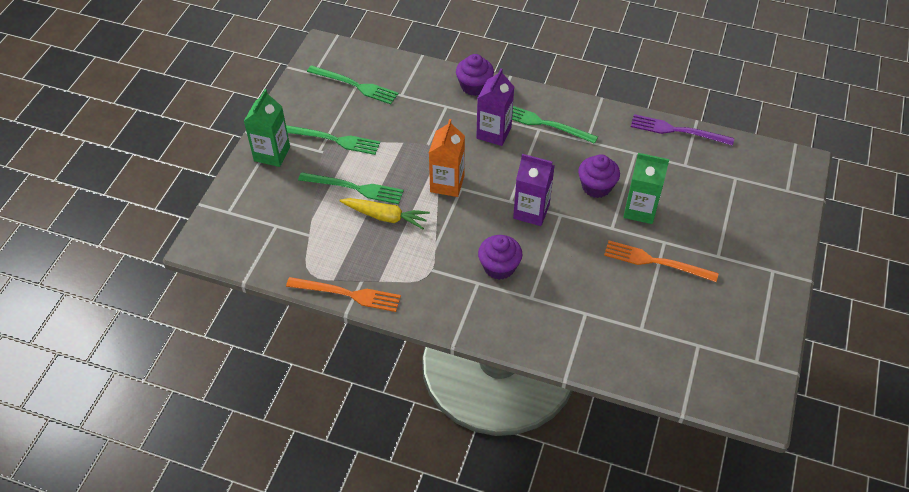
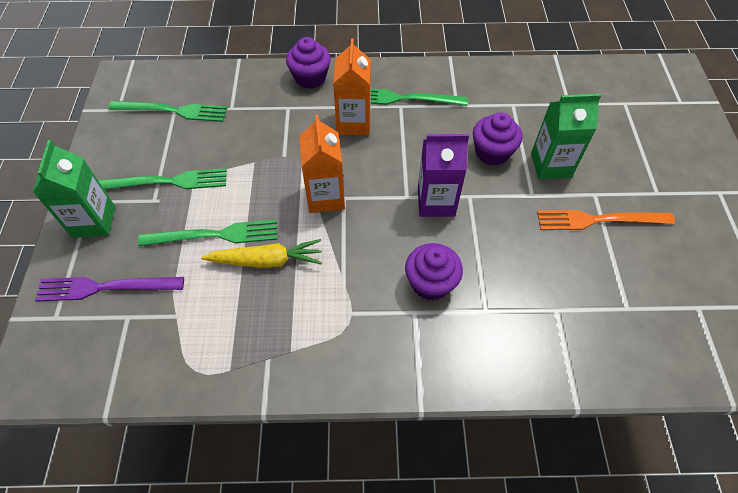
camera: 20 degrees left, 5 degrees up
orange fork [286,277,401,312] -> none
purple carton [476,68,514,146] -> orange carton [333,38,371,135]
purple fork [631,114,734,146] -> purple fork moved to [35,277,184,302]

